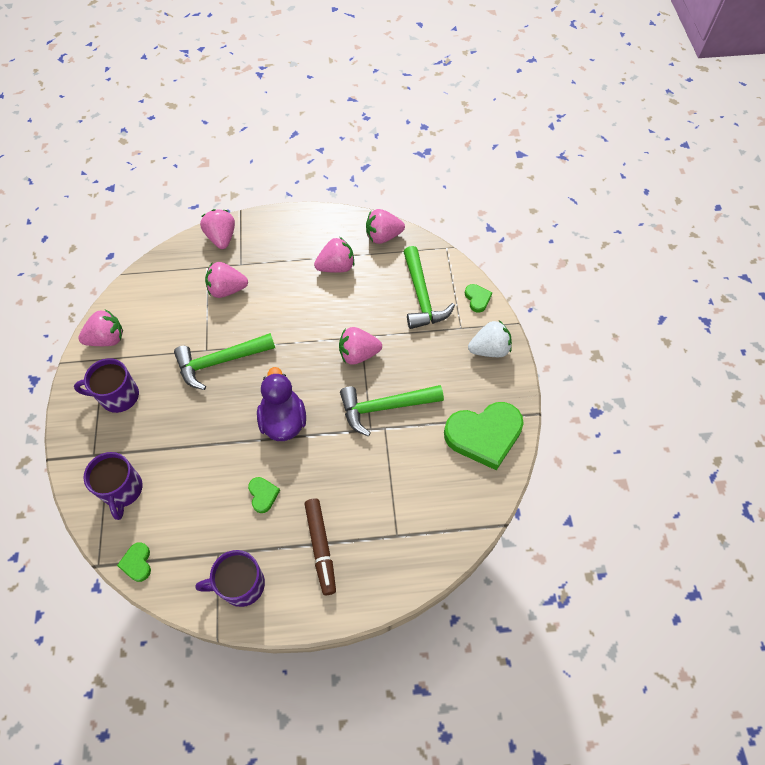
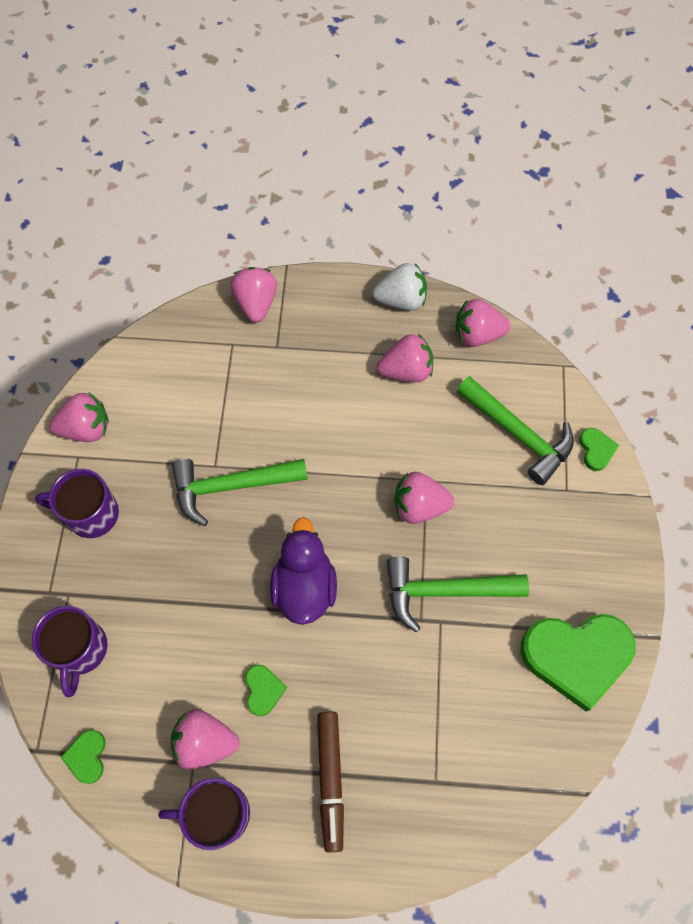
camera: 10 degrees right, 5 degrees up
pink strawberry [205,262,248,298] -> pink strawberry moved to [171,709,240,770]
green hammer [404,246,455,329] -> green hammer turned 45 degrees counterclockwise [457,376,574,485]
white strawberry [468,320,512,357] -> white strawberry moved to [372,263,427,310]

